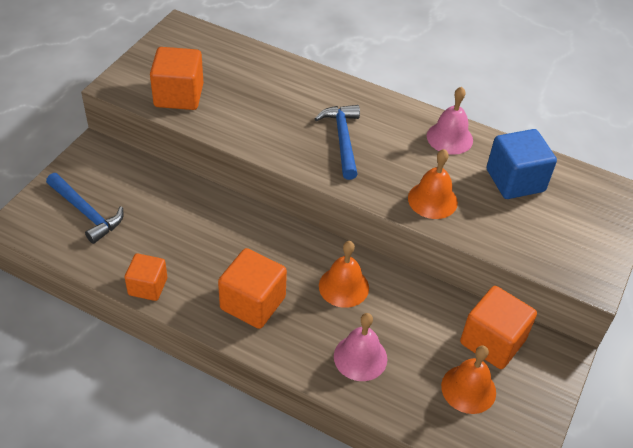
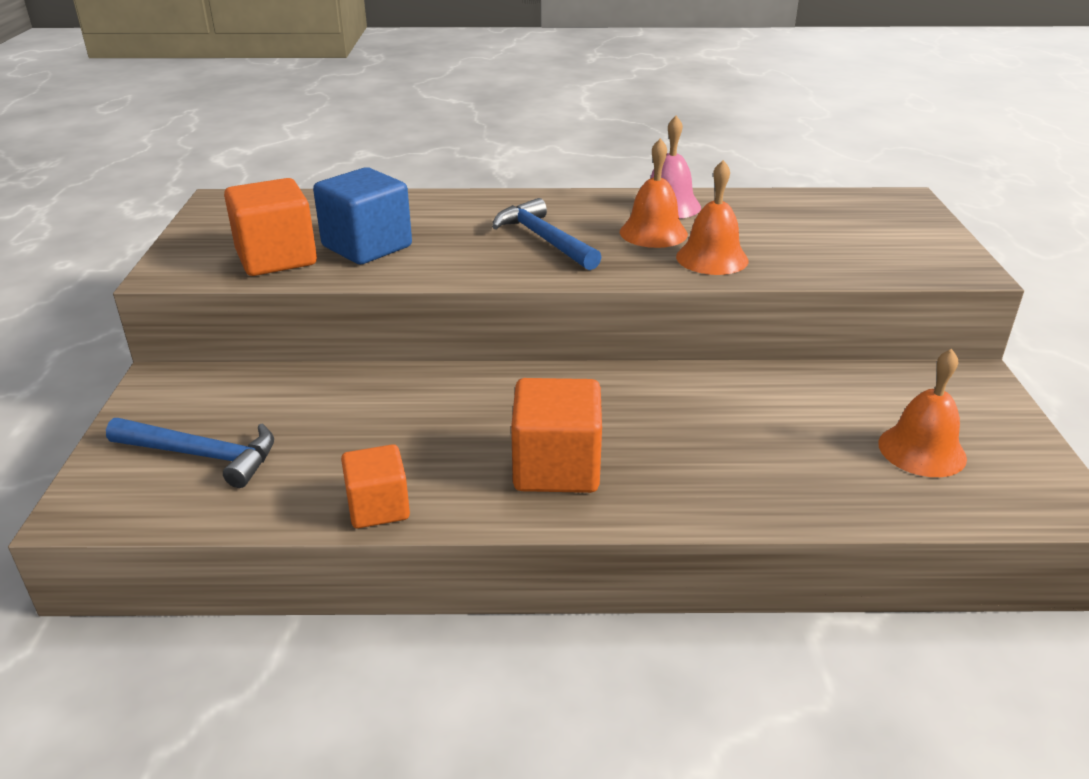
camera: 25 degrees left, 15 degrees down
orange bell [319,241,369,308] -> orange bell moved to [620,138,688,248]
pink bell [334,313,387,381] -> none
orange cube [460,286,537,369] -> none
blue cube [486,129,557,199] -> blue cube moved to [313,167,412,264]

